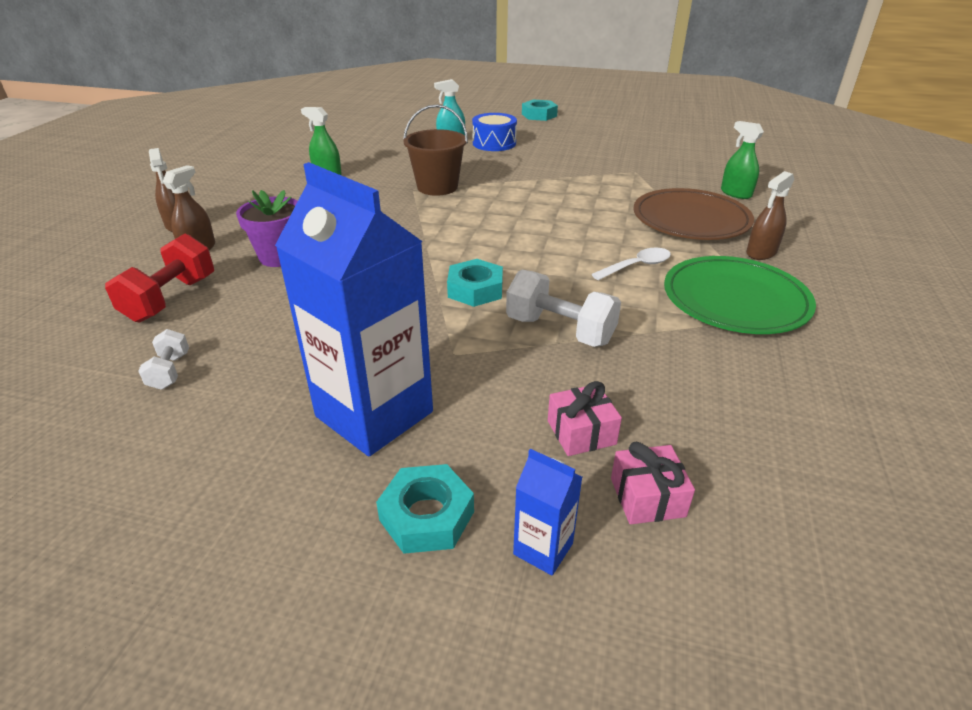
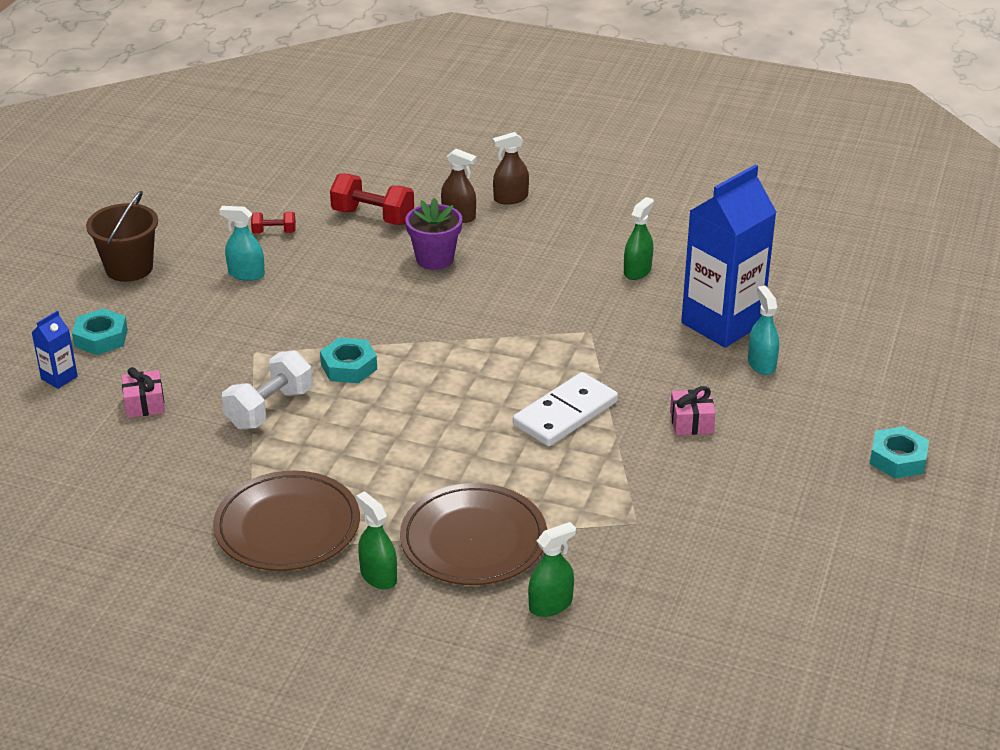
camera: 95 degrees right, 0 degrees up
white dumbbell [138,329,189,390] -> red dumbbell [251,212,296,234]
blue carton [275,162,433,456] -> blue carton moved to [681,165,777,348]
brown bucket [403,105,468,196] -> brown bucket moved to [86,191,158,282]
blue drum [472,113,517,151] -> none
white spoon [592,248,671,280] -> none
pink gift [611,442,695,524] -> pink gift moved to [670,386,716,435]
green plate [664,256,816,334] -> brown plate [213,471,360,571]
brown spray bottle [746,171,794,260] -> green spray bottle [356,492,397,590]
none -> turquoise spray bottle [219,206,265,281]
none -> white domino [513,372,618,446]

